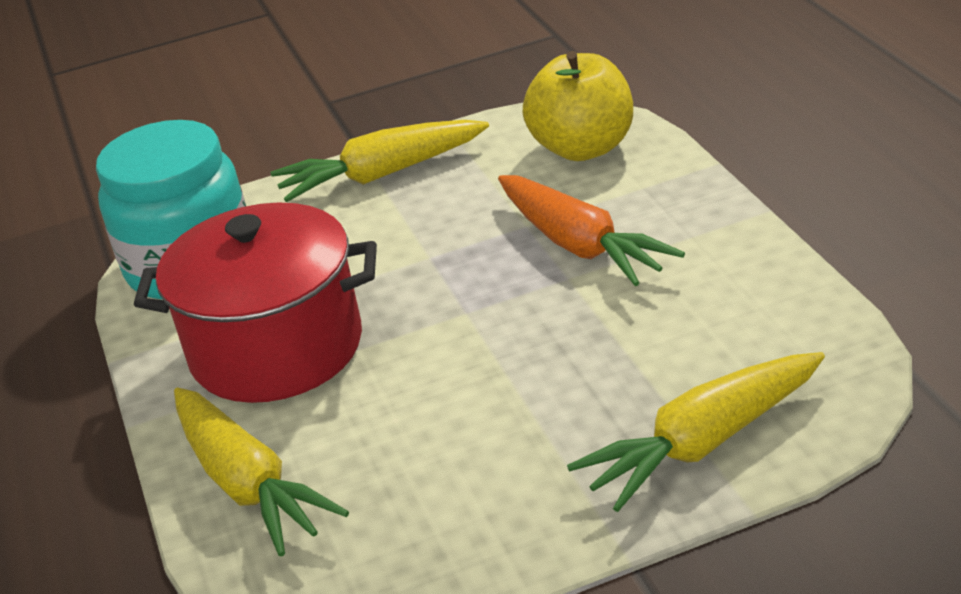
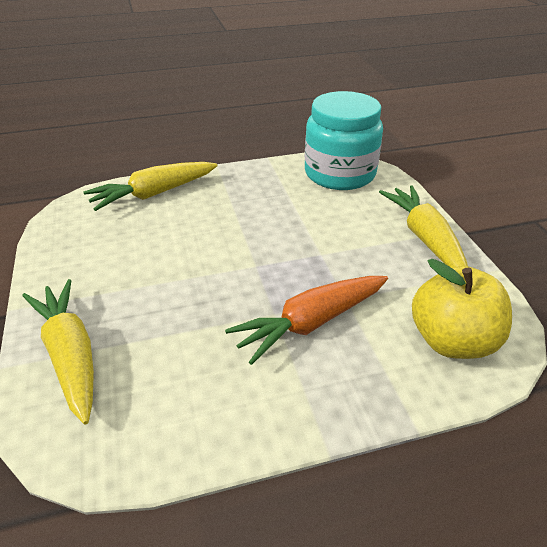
camera: 90 degrees right, 5 degrees up
red pot [134,203,377,403] -> none

